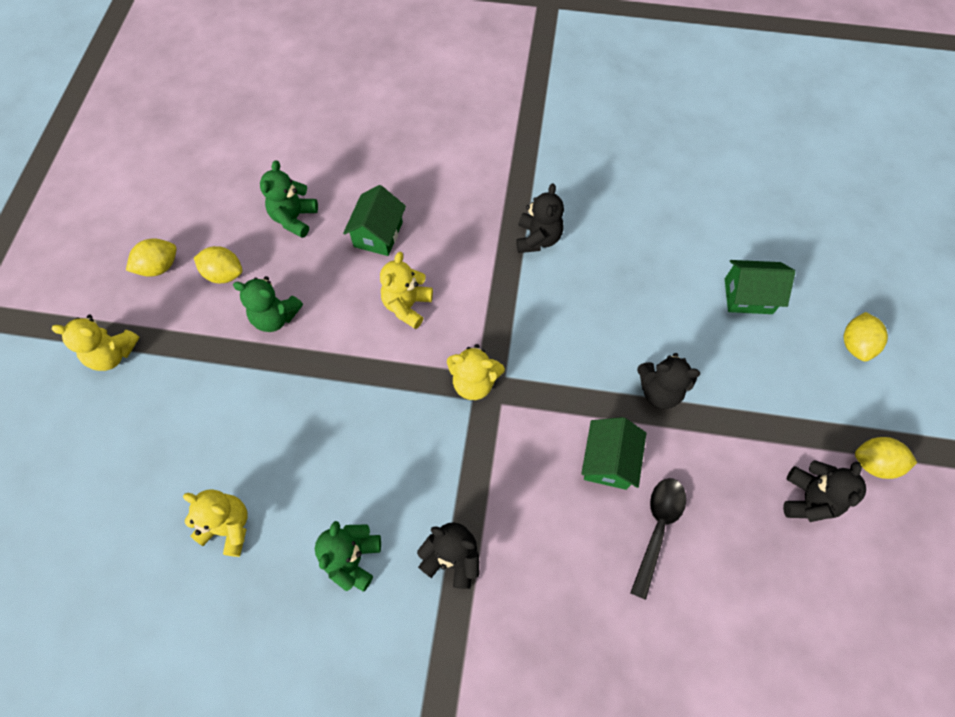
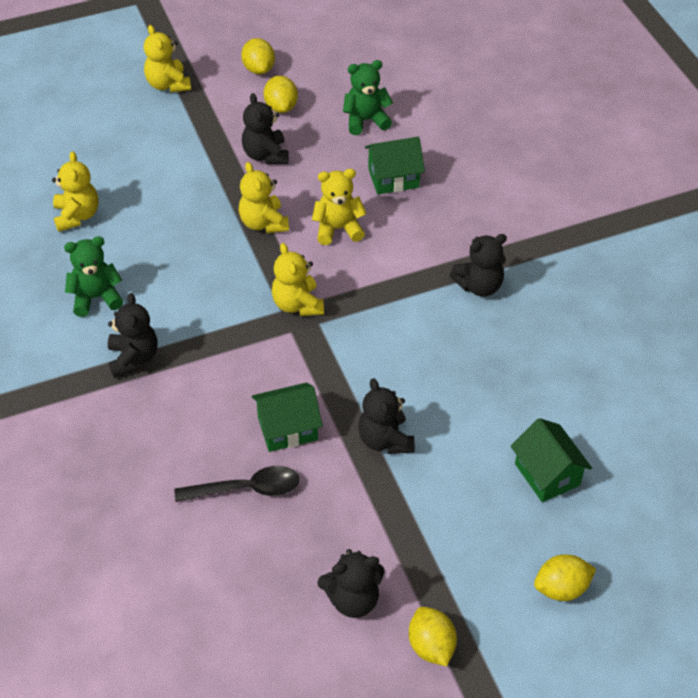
camera: 60 degrees right, 15 degrees down
yellow lemon [126,239,177,277] -> yellow lemon turned 45 degrees clockwise [241,38,275,74]
green teddy bear [233,276,303,332] -> black teddy bear [242,93,289,164]
none -> yellow teddy bear [238,162,289,233]

